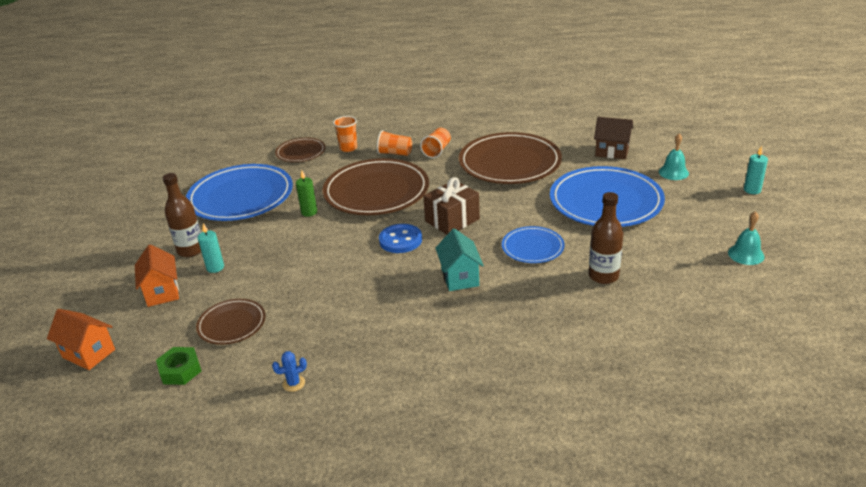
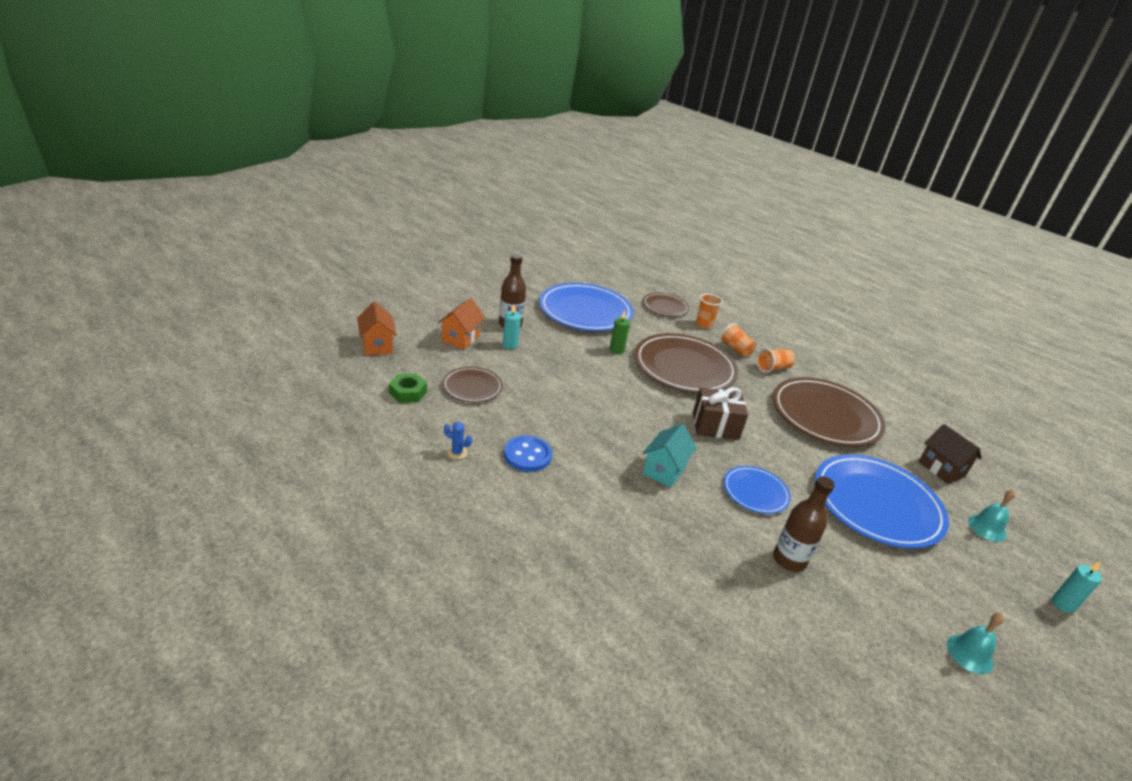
camera: 35 degrees right, 0 degrees up
blue button [379,224,422,253] -> blue button moved to [504,435,552,472]

